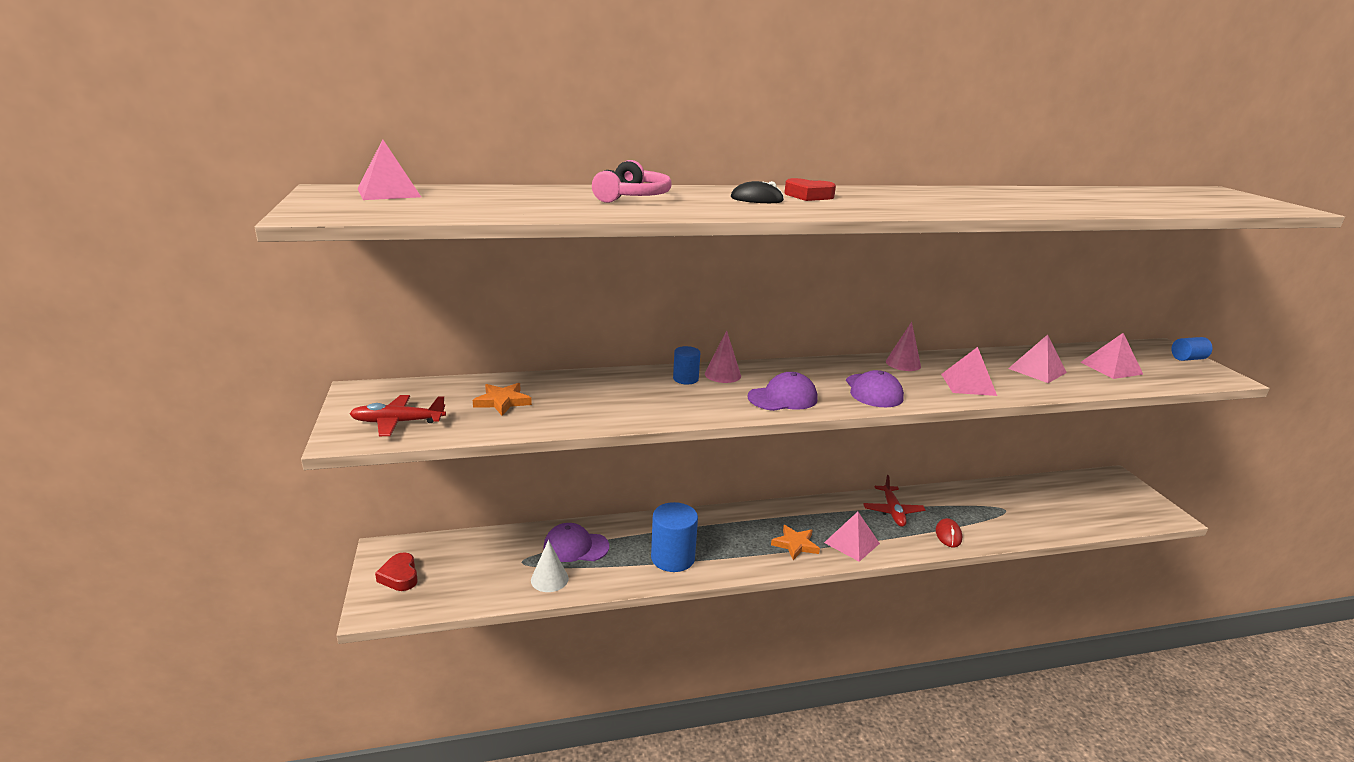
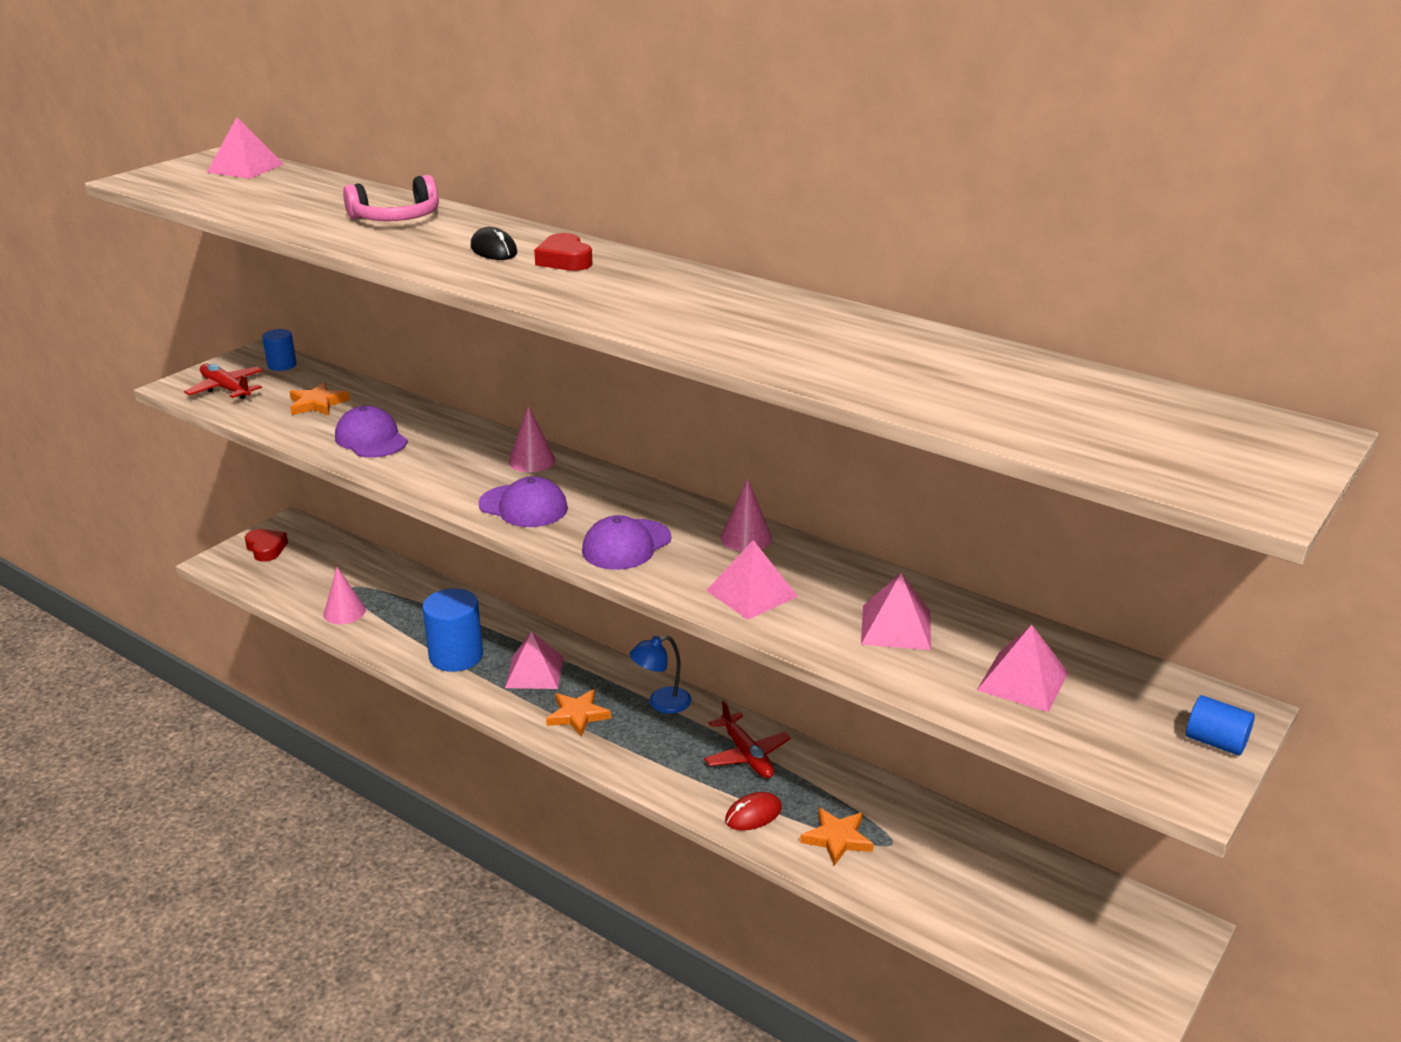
camera: 50 degrees right, 5 degrees up
red heart [375,552,418,591] -> red heart turned 120 degrees clockwise [245,529,288,562]
white cone [531,540,569,592] -> pink cone [323,567,366,624]
purple cap [543,523,609,562] -> purple cap moved to [335,406,408,458]
blue cylinder [673,346,700,384] -> blue cylinder moved to [262,329,297,371]
pink pyramid [824,512,880,562] -> pink pyramid moved to [505,631,564,689]
red plane [863,475,926,527] -> red plane turned 75 degrees counterclockwise [704,700,791,778]
none -> blue lamp [630,635,691,714]
none -> orange star [800,808,874,866]

